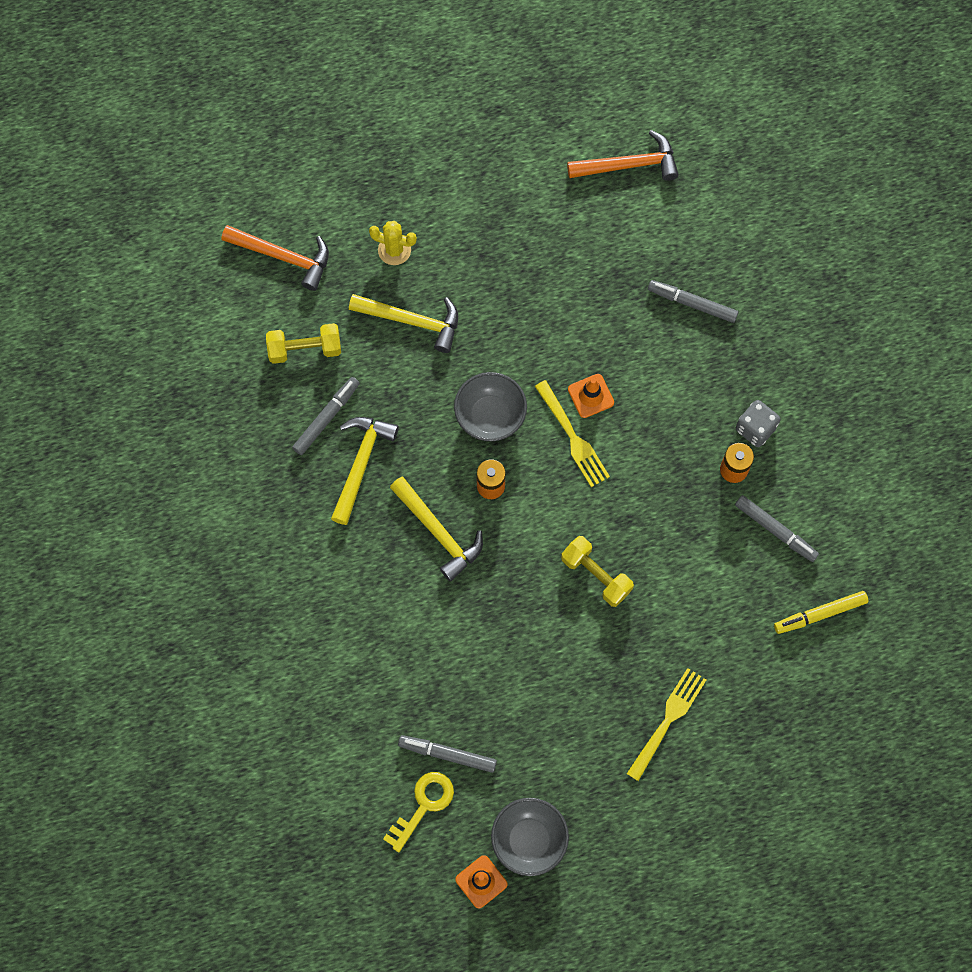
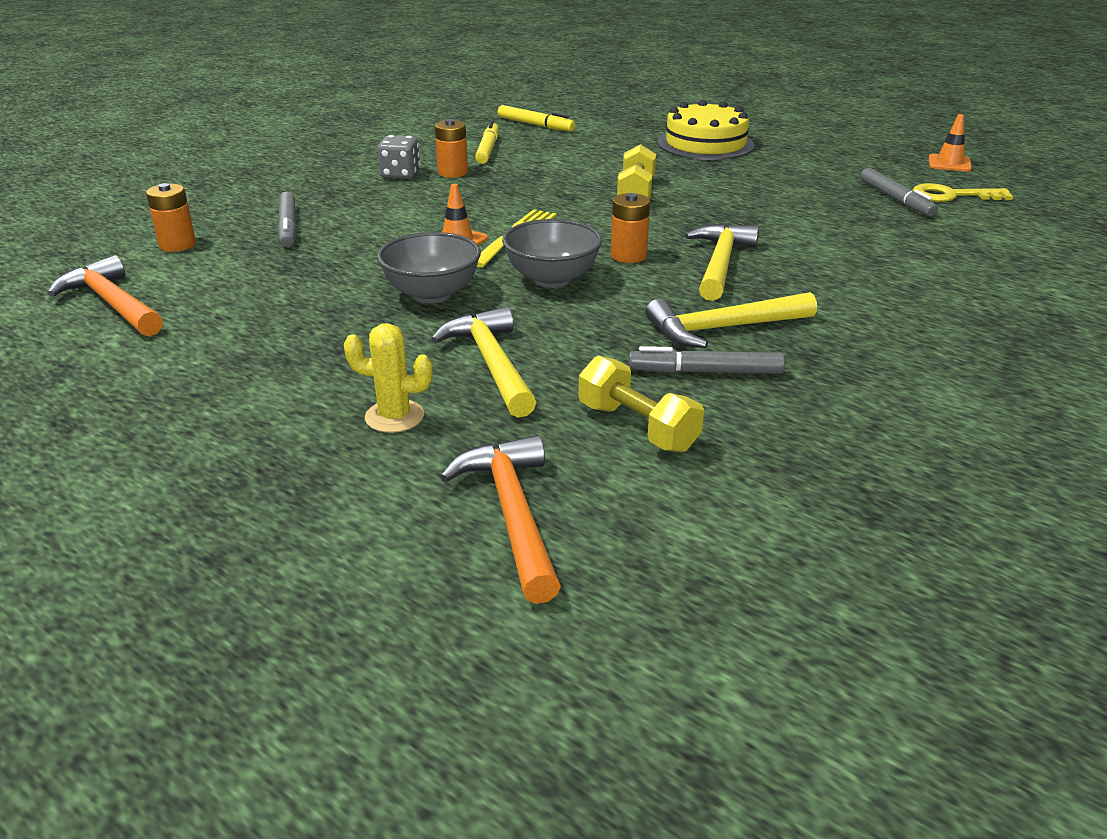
camera: 125 degrees left, 40 degrees down
yellow cactus [369,221,417,265] -> yellow cactus turned 60 degrees counterclockwise [344,323,433,433]
grey bowl [491,798,569,876] -> grey bowl moved to [377,232,481,304]
yellow fork [627,668,706,781] -> yellow cake [658,100,755,160]
grey marker [735,495,819,562] -> yellow marker [475,121,499,164]
none -> orange battery [146,183,196,252]

